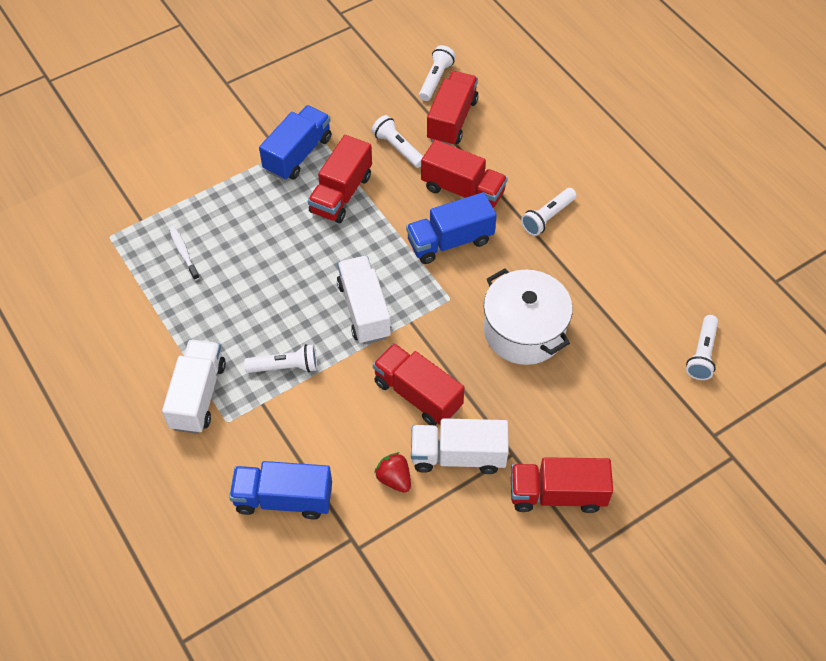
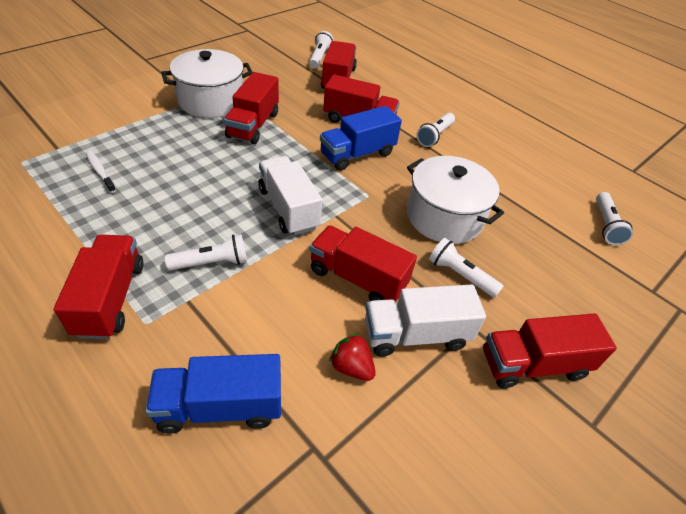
camera: 15 degrees left, 10 degrees down
white truck [162,339,226,434] -> red truck [54,235,144,339]
blue truck [259,105,331,181] -> white pot [161,49,253,118]
white flashlight [372,115,423,168] -> white flashlight moved to [429,238,504,298]

